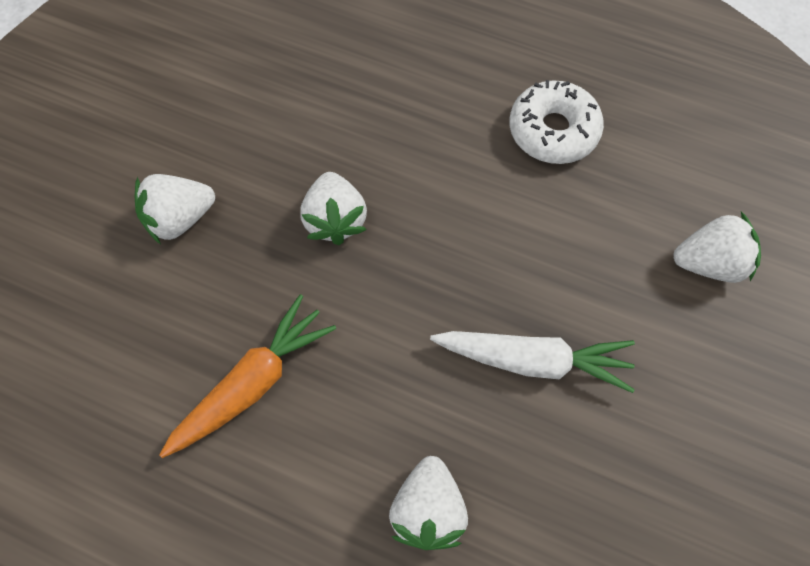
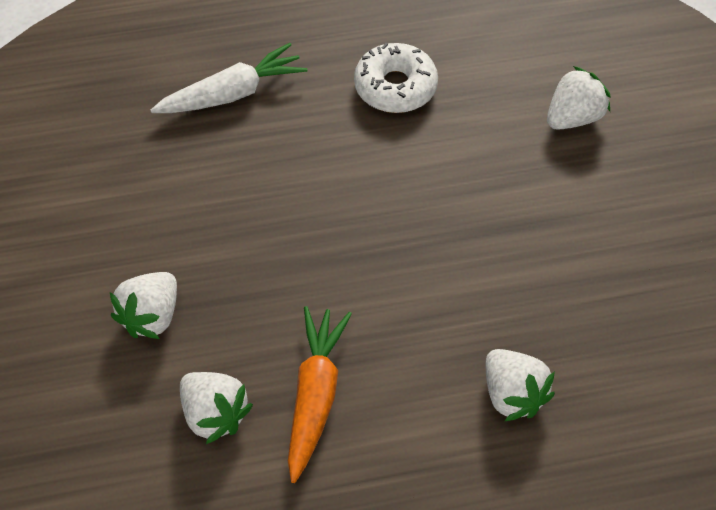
camera: 35 degrees left, 10 degrees down
white strawberry [300,172,367,245] -> white strawberry moved to [180,372,253,444]
white carrot [430,331,635,393] -> white carrot moved to [151,43,308,113]

